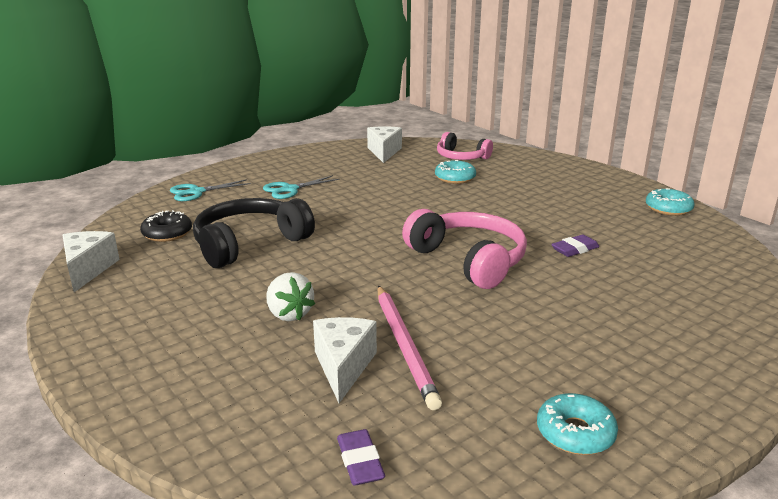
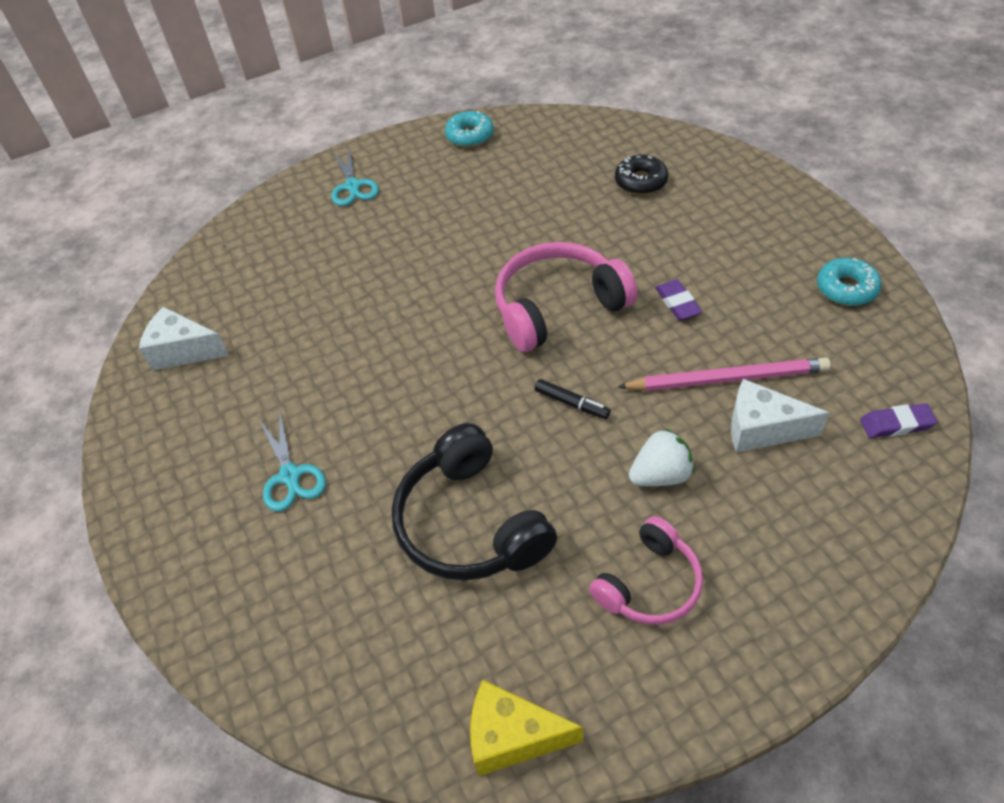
camera: 75 degrees left, 25 degrees up
white cheese [63,231,120,292] -> yellow cheese [470,680,583,776]
black donut [140,210,192,242] -> black donut moved to [615,155,668,195]
turquoise scissors [170,179,251,201] -> turquoise scissors moved to [331,149,379,206]
turquoise donut [435,160,476,184] -> none
pink headphones [437,132,493,160] -> pink headphones moved to [589,516,703,625]
purple eraser [551,234,599,257] -> purple eraser moved to [655,279,702,320]
none -> black marker [535,379,611,419]

